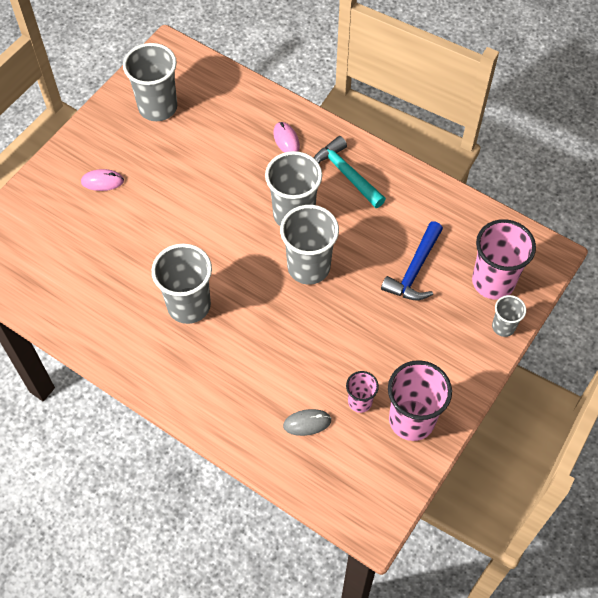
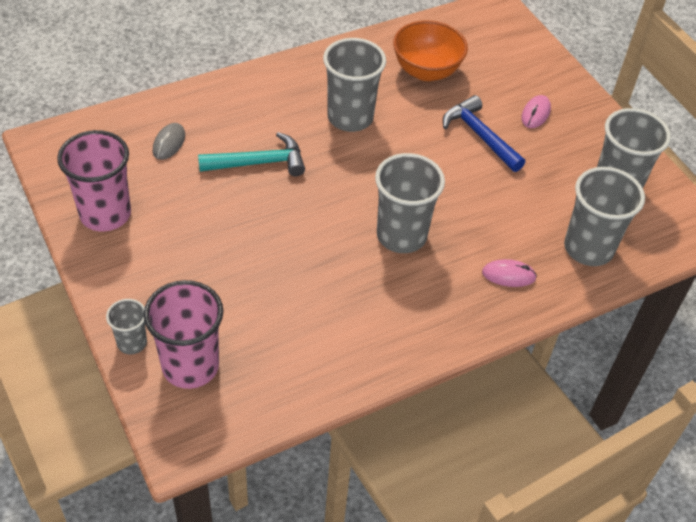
camera: 115 degrees right, 10 degrees down
grey cup [280,205,339,285] -> grey cup moved to [564,167,645,266]
turquoise hammer [314,136,386,208] -> turquoise hammer moved to [198,132,305,176]
pink cup [346,371,379,413] -> none
blue hammer [381,221,443,300] -> blue hammer moved to [443,95,525,172]
none -> orange bowl [393,20,468,81]

